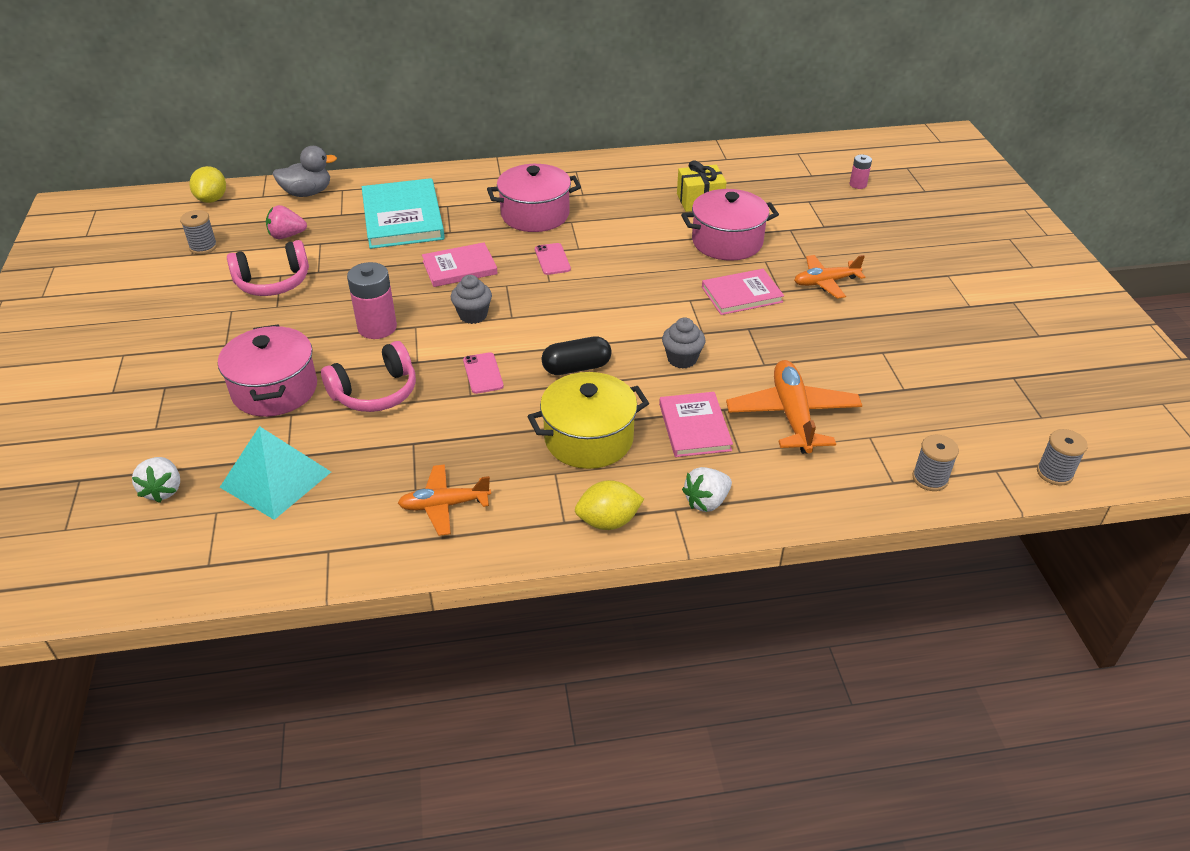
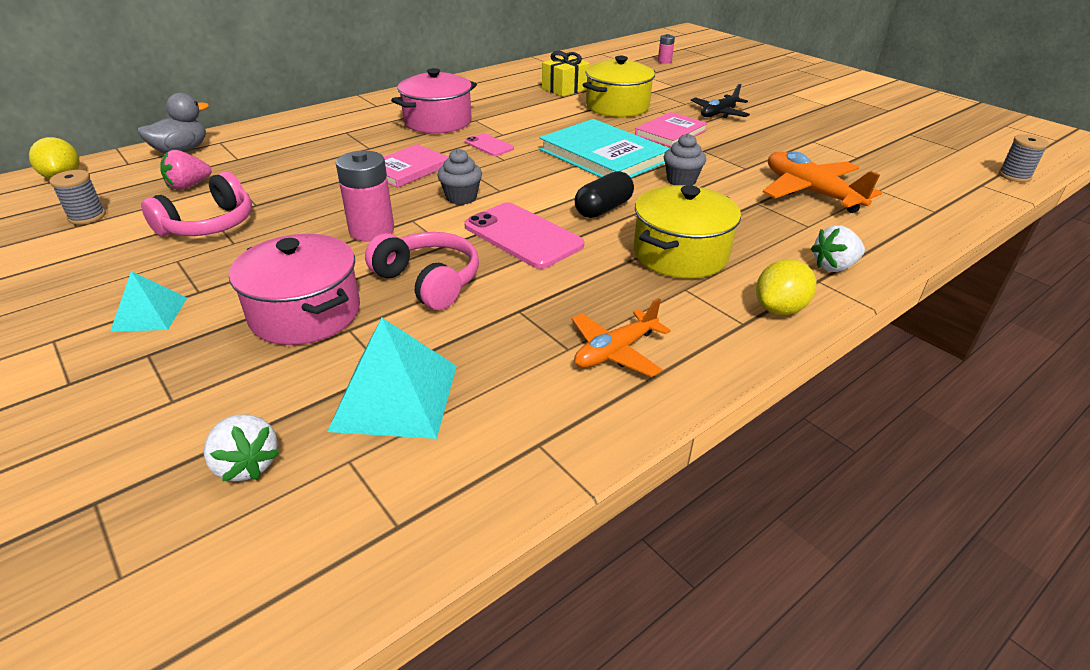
camera: 30 degrees left, 5 degrees down
pink headphones [321,341,416,412] -> pink headphones turned 75 degrees counterclockwise [365,232,479,310]
turquoise book [362,178,445,249] -> turquoise book moved to [540,119,670,178]
pink phone [463,352,504,394] -> pink phone [464,202,584,269], size x1.88
pink book [659,392,733,457] -> none
pink pot [681,189,779,261] -> yellow pot [583,56,655,117]
white strawberry [682,467,732,512] -> white strawberry turned 45 degrees clockwise [811,225,865,272]
orange plane [794,255,865,299] -> black plane [691,84,750,118]
grey spool [912,435,959,491] -> none
none -> turquoise pyramid [110,271,187,332]

